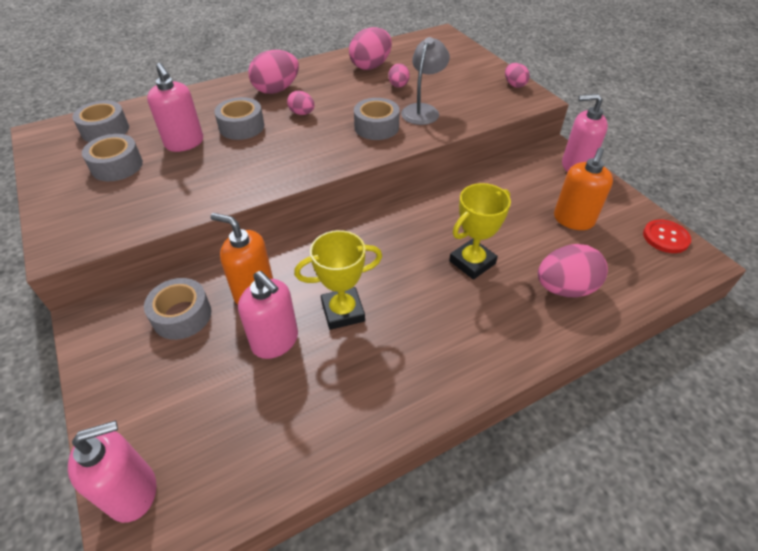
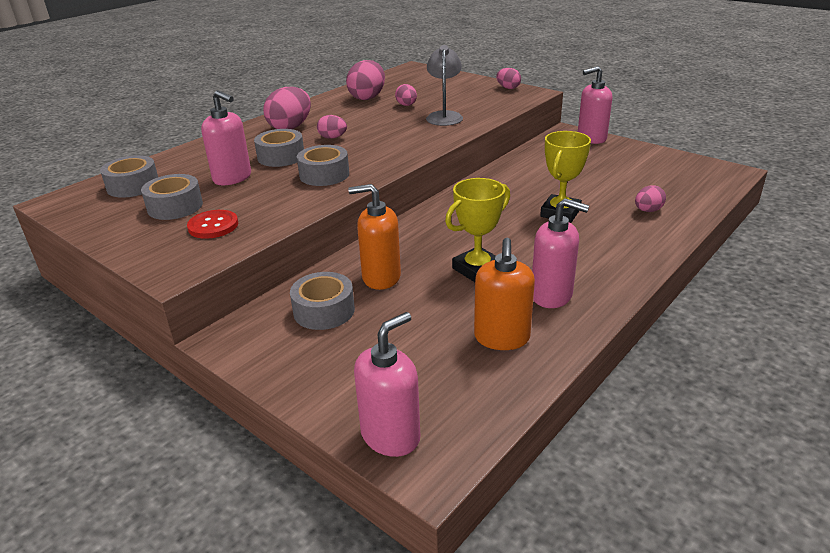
camera: 20 degrees left, 15 degrees down
pink soap dispenser [238,271,298,359] -> pink soap dispenser moved to [532,198,589,308]
grey tape [354,98,400,140] -> grey tape moved to [297,145,349,186]
pink egg [538,244,608,298] -> pink egg [635,185,666,212], size x0.56
orange soap dispenser [554,148,613,230] -> orange soap dispenser moved to [474,238,535,350]
red button [643,220,691,253] -> red button moved to [187,210,238,239]

